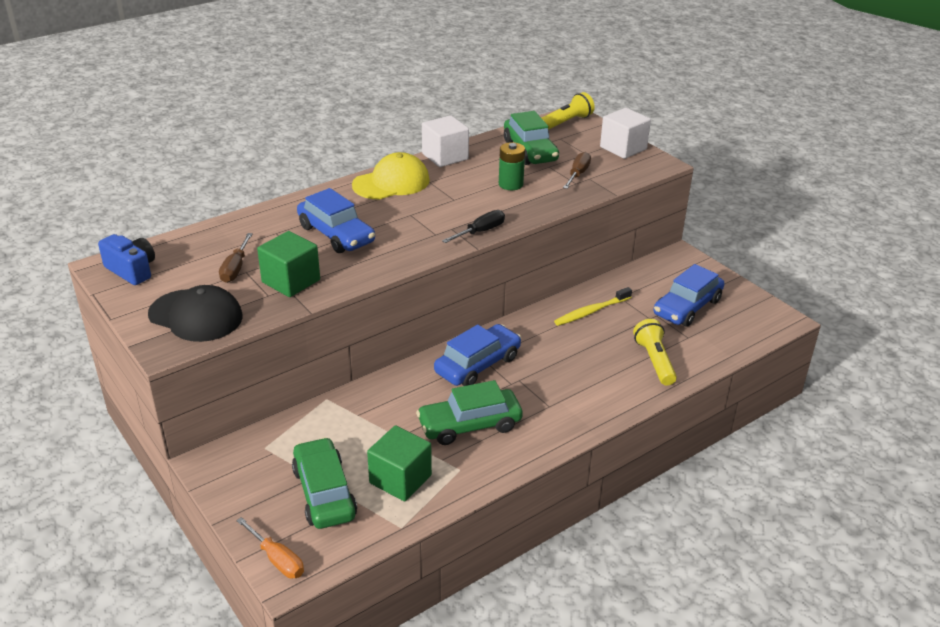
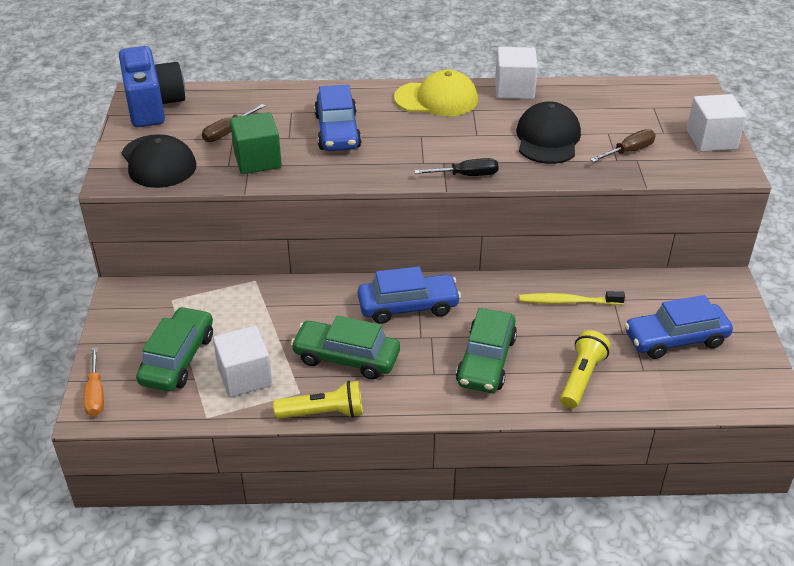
camera: 35 degrees right, 5 degrees up
blue camera [98,234,155,285] -> blue camera [119,46,185,127], size x1.61
green cube [367,426,432,501] -> white cube [213,326,272,397]
green battery [499,142,525,190] -> black cap [516,101,581,164]
green car [504,111,559,165] -> green car moved to [456,308,517,393]
yellow flashlight [542,92,595,130] -> yellow flashlight moved to [273,381,363,419]

